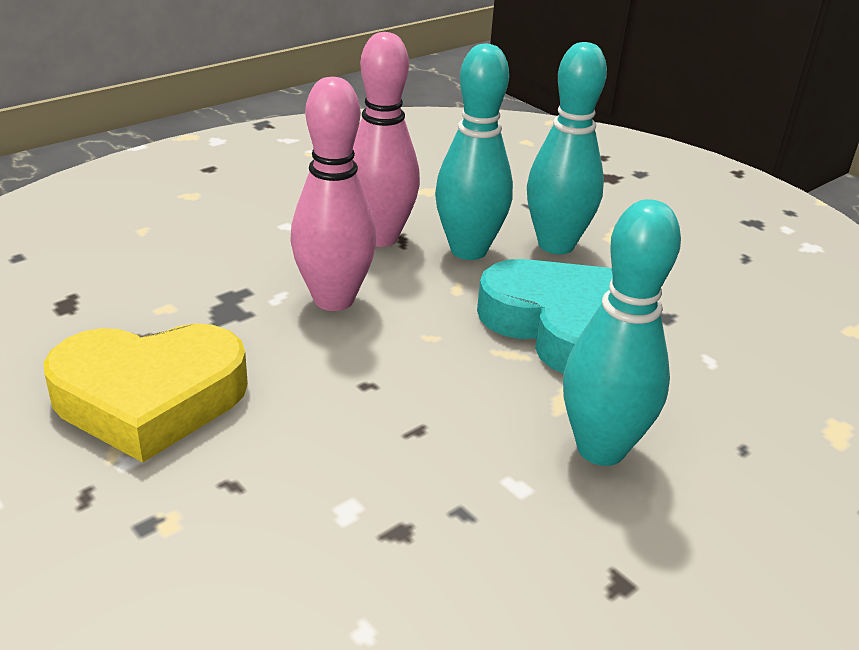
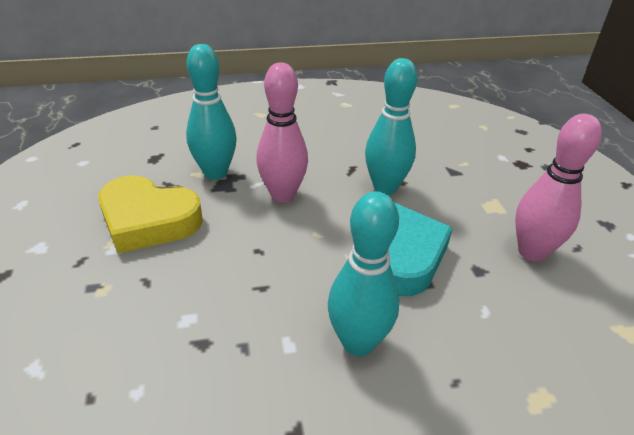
camera: 30 degrees right, 5 degrees up
pink bowling pin [352,32,420,247] -> pink bowling pin moved to [515,114,602,262]
turquoise bowling pin [527,42,607,254] -> turquoise bowling pin moved to [186,44,237,180]

